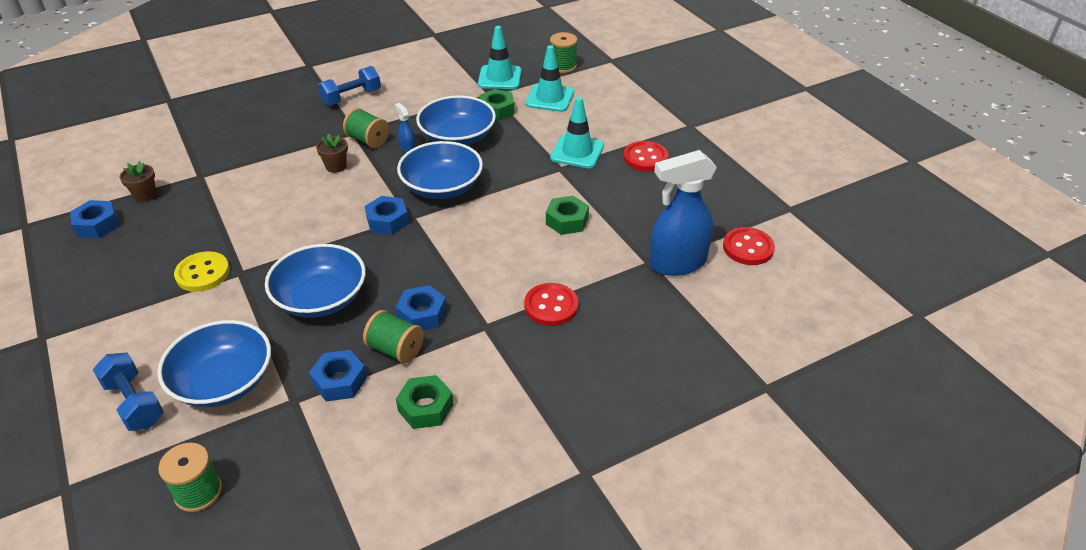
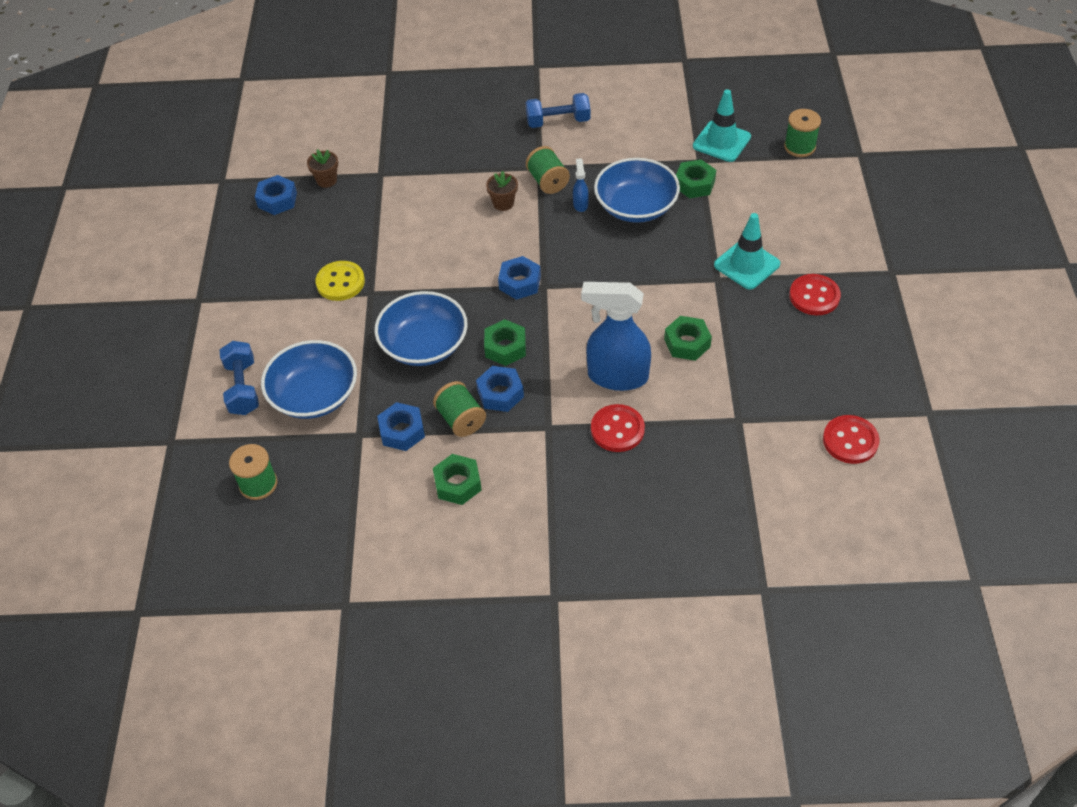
camera: 30 degrees right, 10 degrees up
blue bowl [397,141,483,199] -> none
turquoise traffic cone [526,45,574,112] -> none
blue spray bottle [649,150,717,276] -> blue spray bottle moved to [581,282,651,391]
none -> green nut [484,319,526,366]

